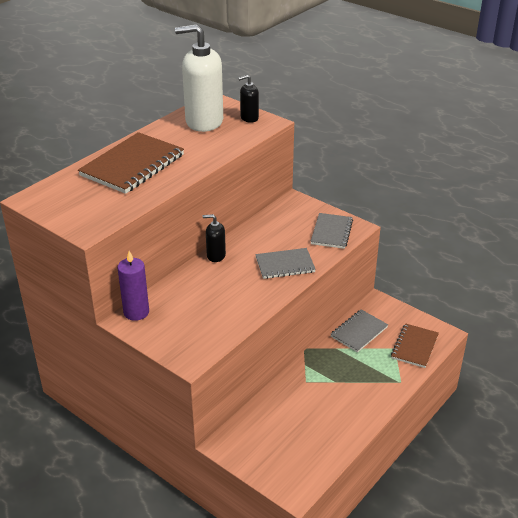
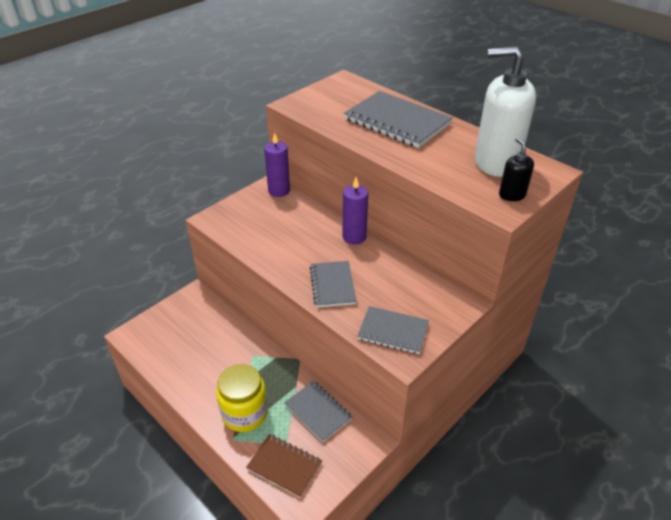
camera: 95 degrees right, 5 degrees up
brown notebook [78,132,184,194] -> grey notebook [344,91,453,148]
white soap dispenser [175,24,223,132] -> white soap dispenser turned 90 degrees counterclockwise [475,46,536,177]
black soap dispenser [203,214,226,262] -> purple candle [343,177,368,245]
none -> yellow jar [216,364,268,432]

